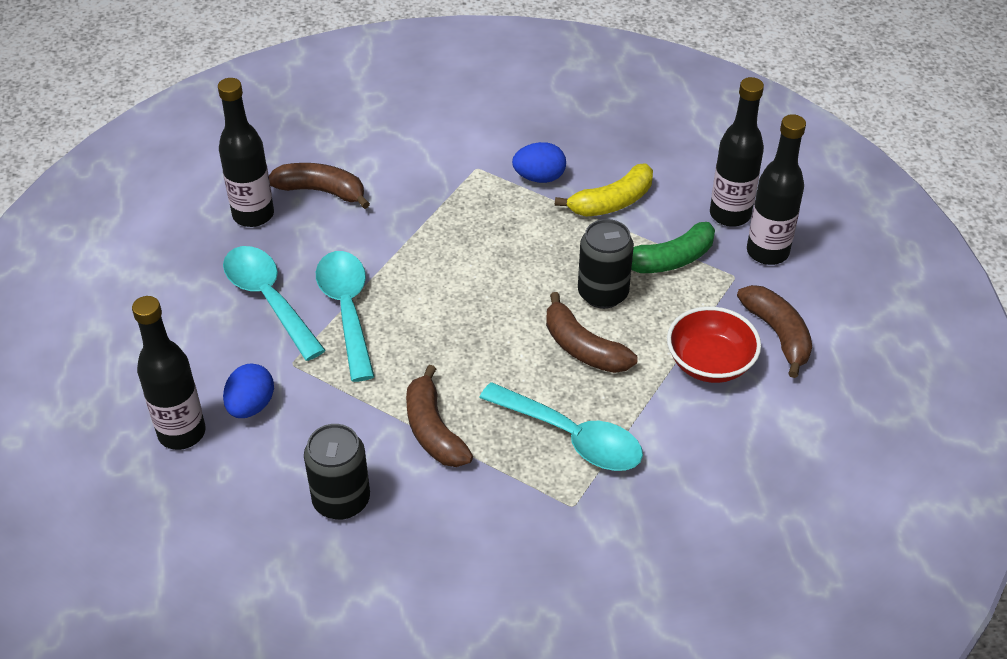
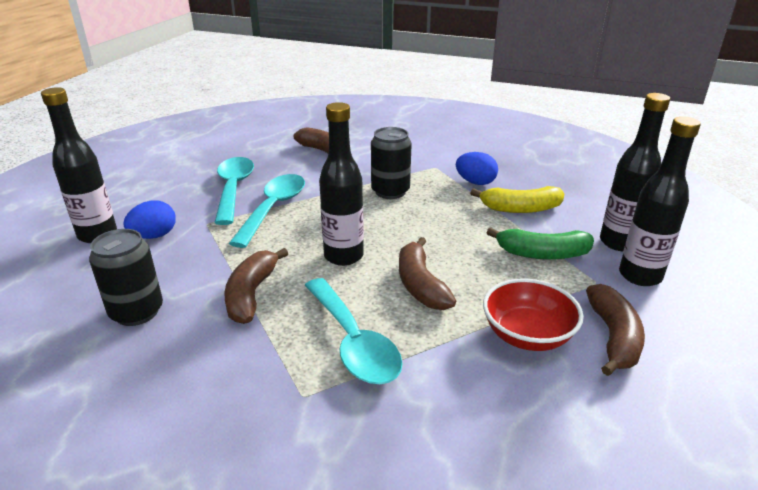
camera: 30 degrees right, 15 degrees down
black bottle [218,78,274,227] -> black bottle moved to [319,102,364,266]
black can [578,219,634,309] -> black can moved to [371,127,412,199]

